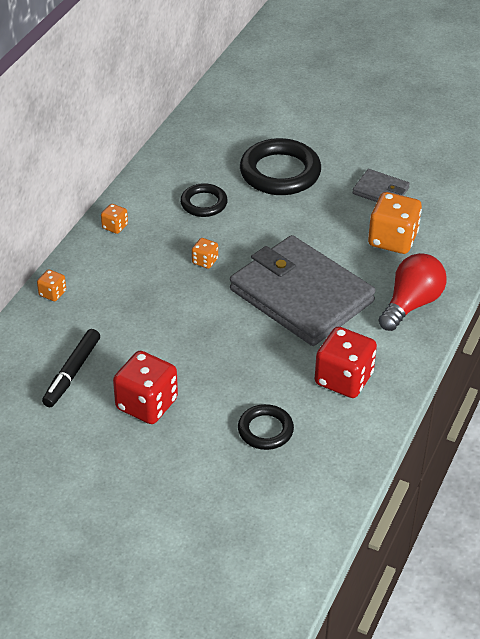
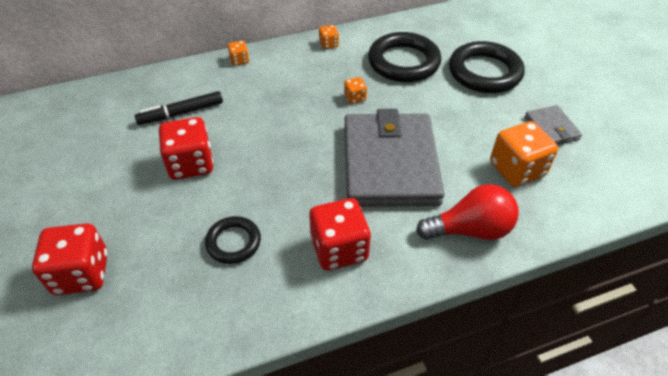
camera: 45 degrees right, 5 degrees up
black ring [180,183,228,217] -> black ring [368,32,441,82], size x1.77
none -> red dice [32,223,108,295]

